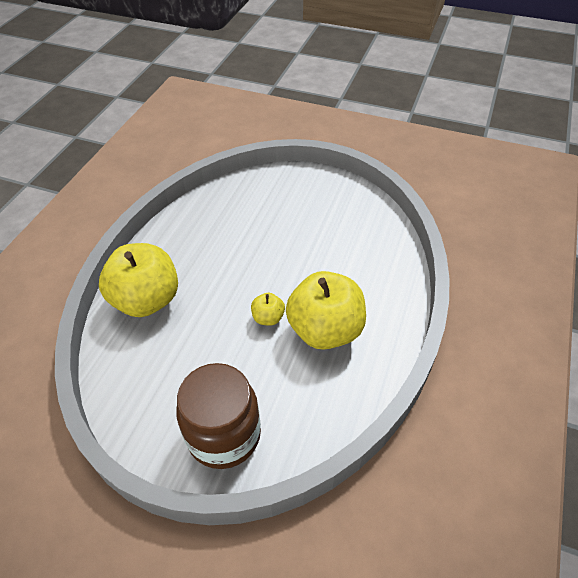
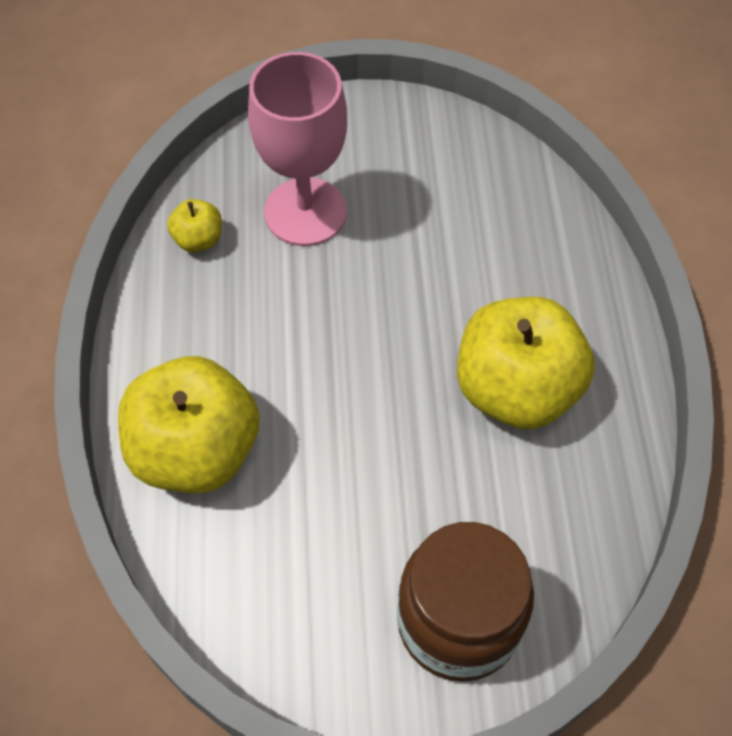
camera: 25 degrees left, 10 degrees up
yellow apple [251,293,285,326] -> yellow apple moved to [167,199,222,252]
none -> pink goblet [248,52,347,246]

